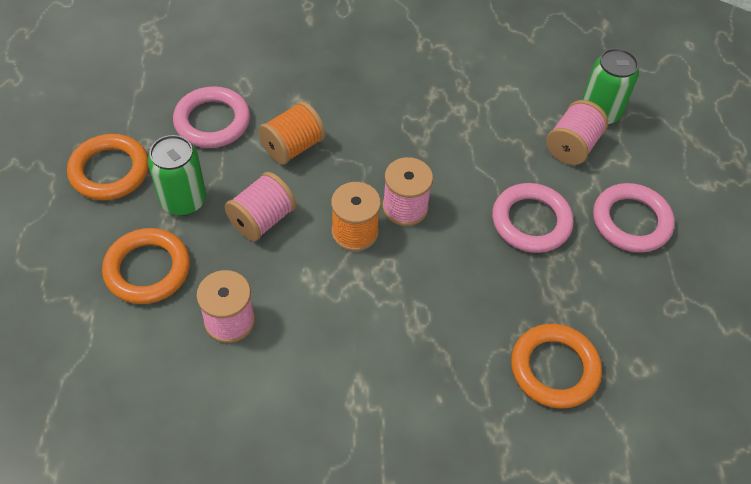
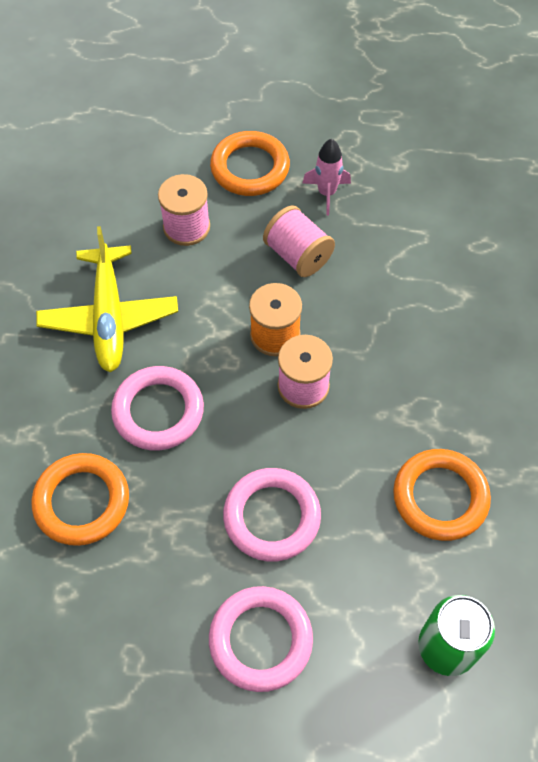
camera: 100 degrees right, 5 degrees up
orange ring [67,134,149,200] -> orange ring moved to [393,449,491,541]
green can [148,135,206,216] -> pink rocket [302,139,351,215]
pink ring [173,86,250,148] -> pink ring moved to [111,366,204,450]
orange spool [258,101,325,165] -> none
pink spool [546,100,608,165] -> none
none -> yellow plane [36,226,178,372]

